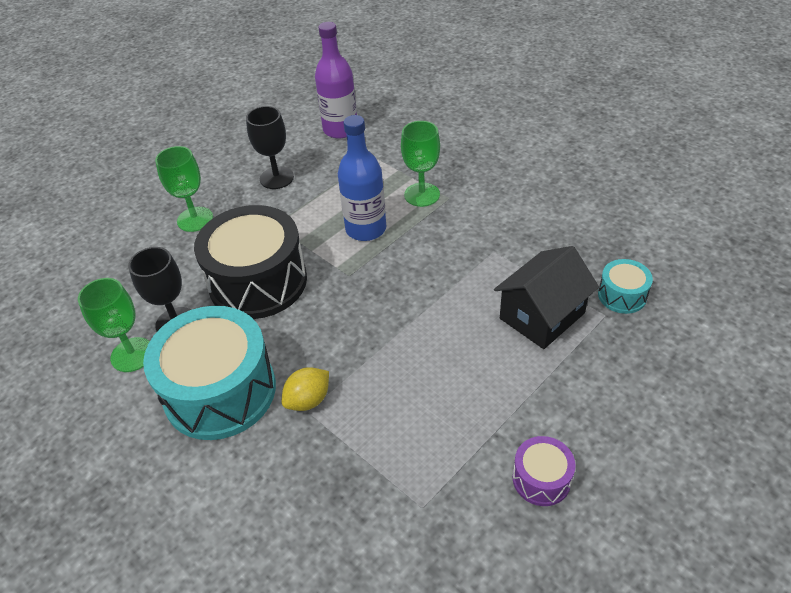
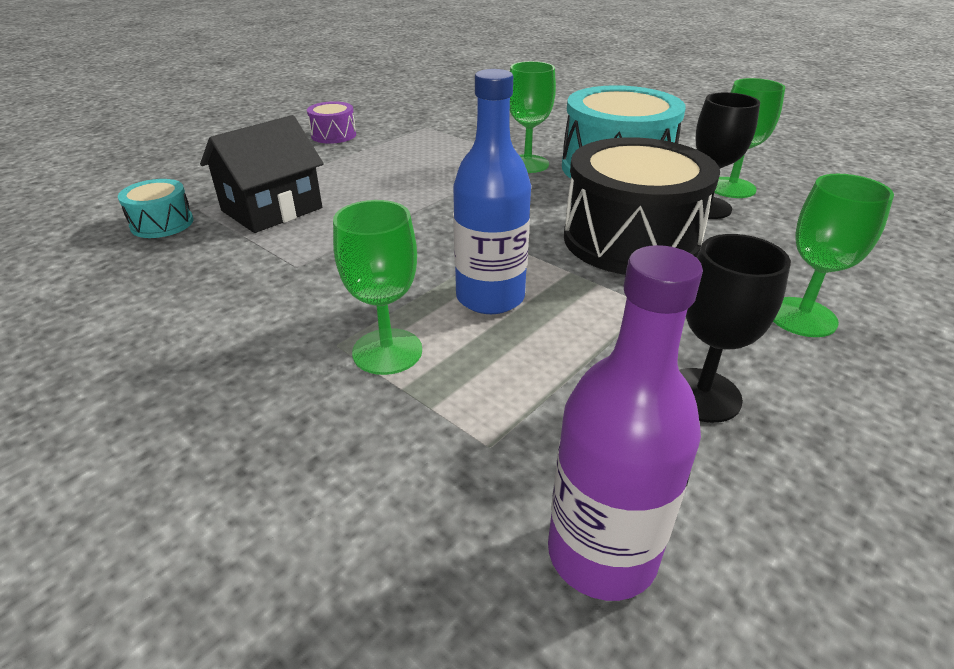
camera: 175 degrees right, 10 degrees down
yellow lemon [282,367,329,411] -> green goblet [510,61,556,173]

